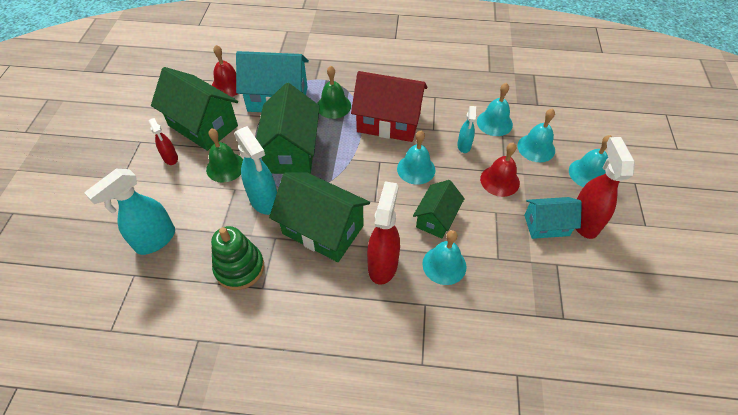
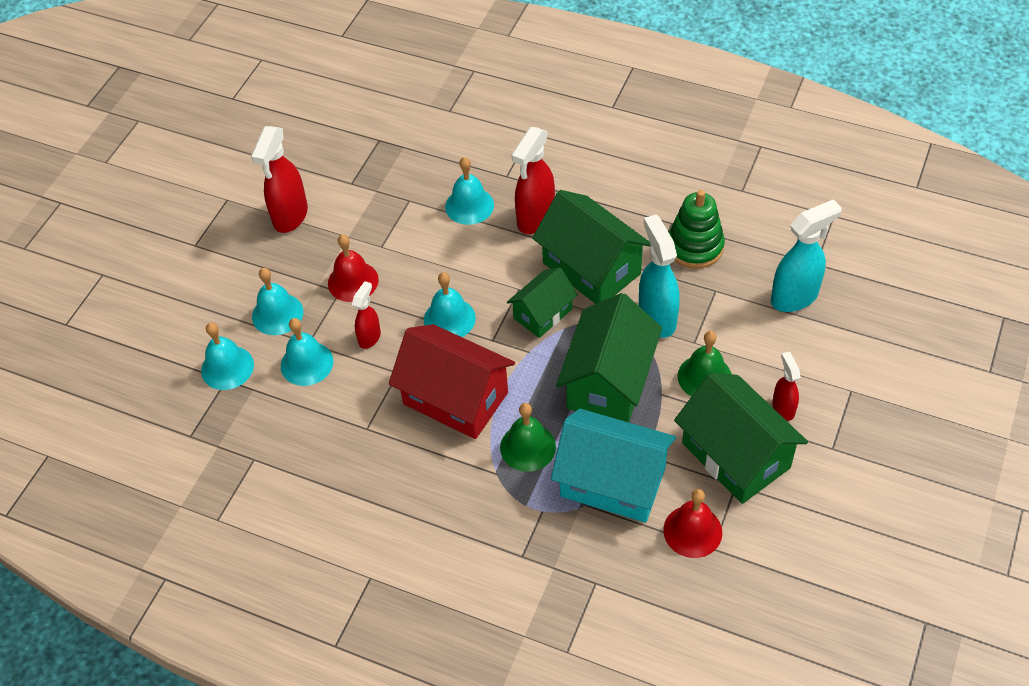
camera: 160 degrees left, 0 degrees up
green house [413,180,465,239] -> green house moved to [507,267,578,338]
turquoise spray bottle [457,106,476,153] -> red spray bottle [352,281,381,349]
turquoise house [524,197,582,239] -> none
turquoise bell [569,135,612,187] -> turquoise bell moved to [201,322,254,390]

